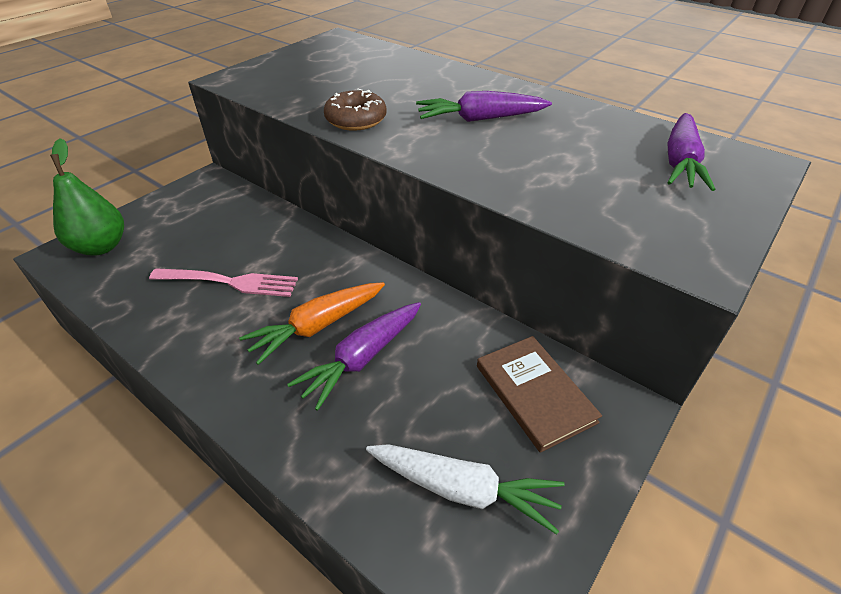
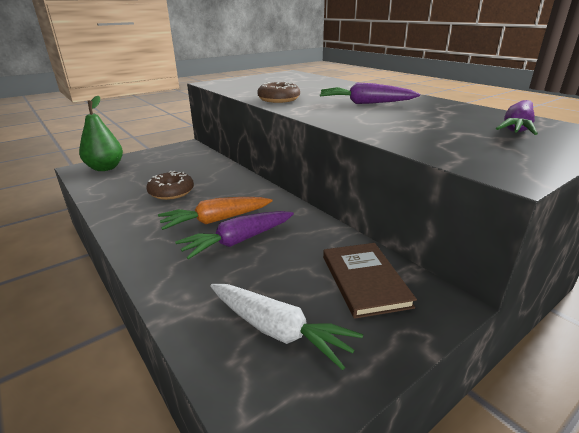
camera: 15 degrees right, 15 degrees down
pink fork [149,268,298,297] -> brown donut [146,171,194,200]

